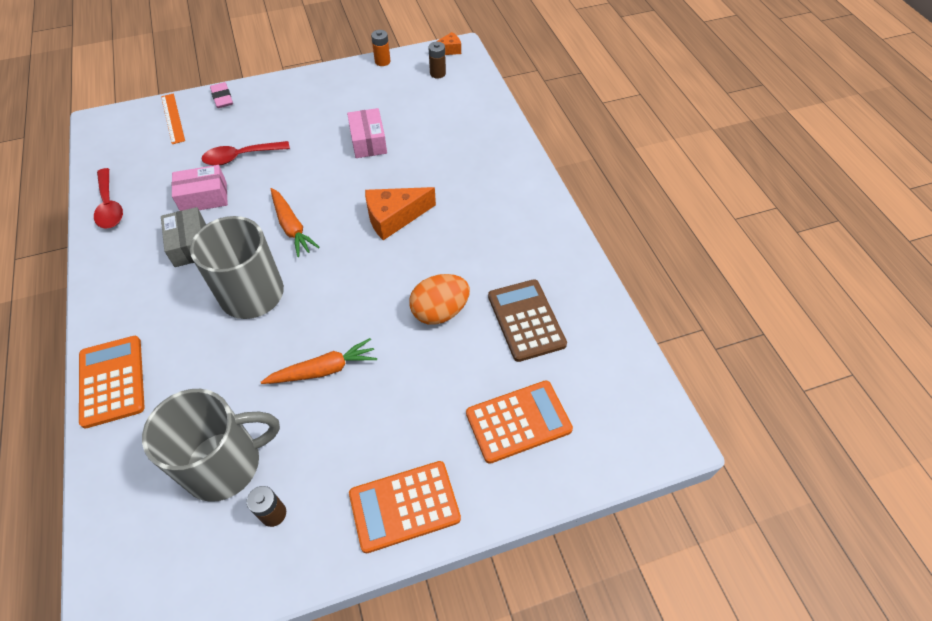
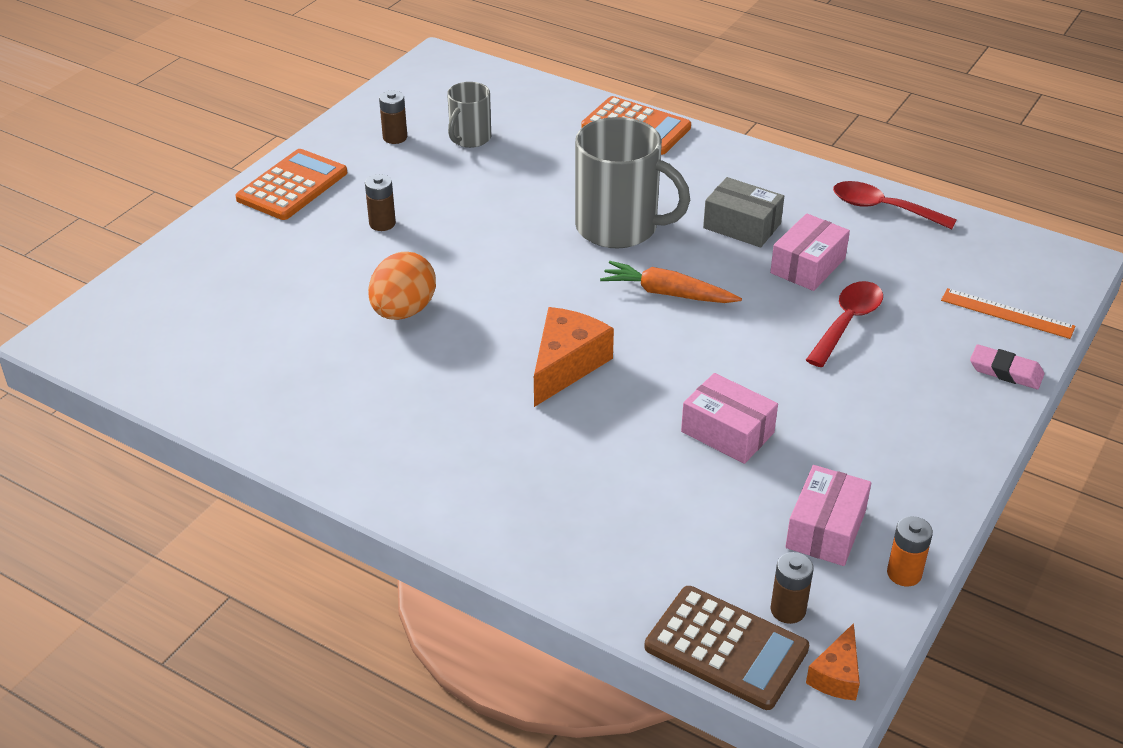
camera: 140 degrees right, 15 degrees down
grey mug [142,389,280,502] -> grey mug [447,82,491,148], size x0.55
orange carrot [261,338,377,384] -> none
orange calculator [466,381,573,464] -> none
brown calculator [488,279,567,362] -> brown calculator moved to [644,586,809,710]
none -> brown battery [365,174,396,231]
none -> pink box [785,465,871,566]

